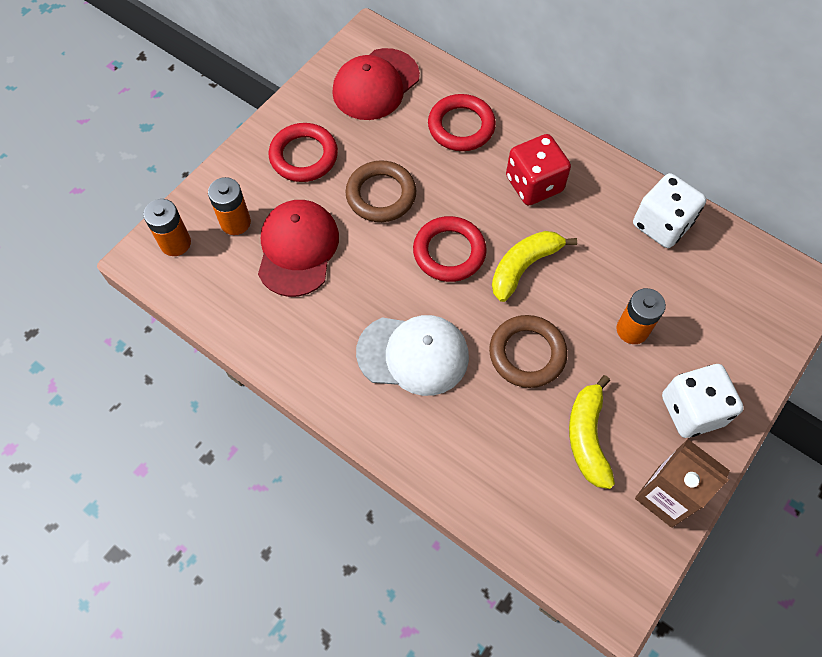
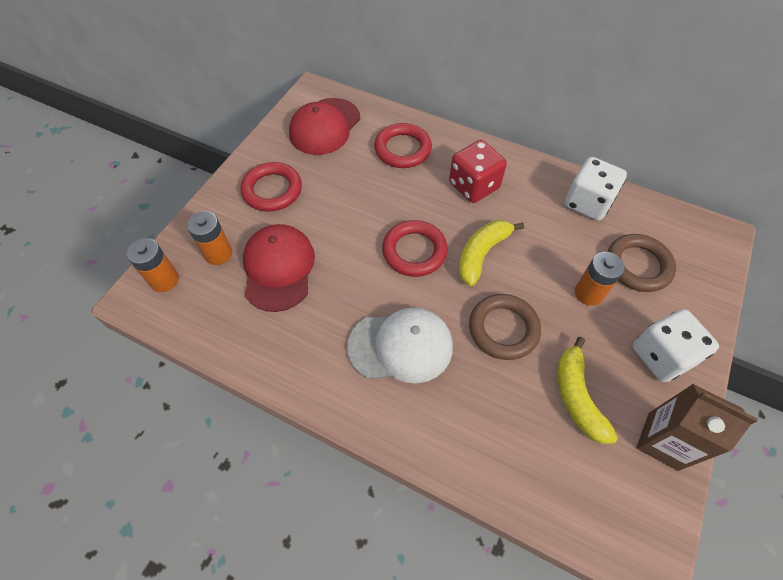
camera: 10 degrees left, 5 degrees down
brown ring [346,160,416,222] -> brown ring moved to [607,234,676,292]

